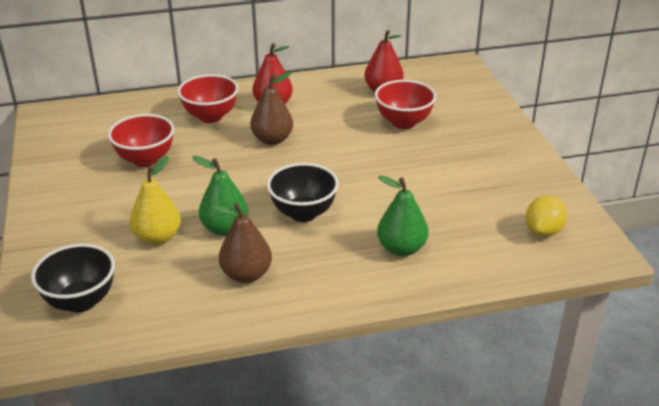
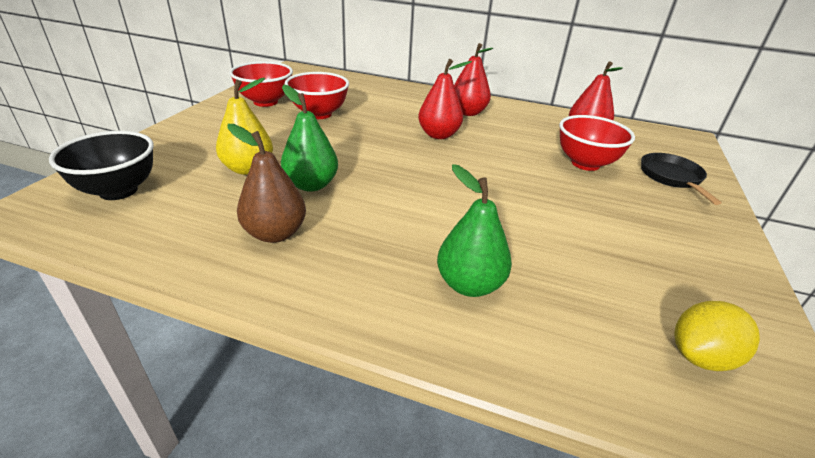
camera: 30 degrees right, 0 degrees up
red bowl [177,74,239,123] -> red bowl moved to [229,61,293,107]
brown pear [250,71,293,145] -> red pear [418,59,472,139]
black bowl [267,163,339,222] -> none
none -> black pan [641,153,722,205]

